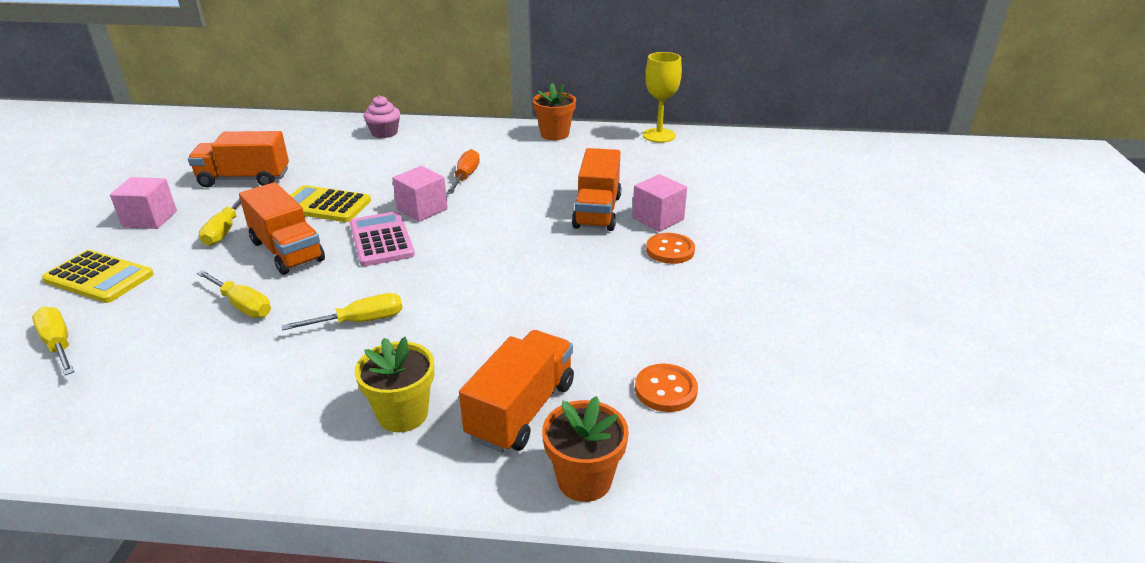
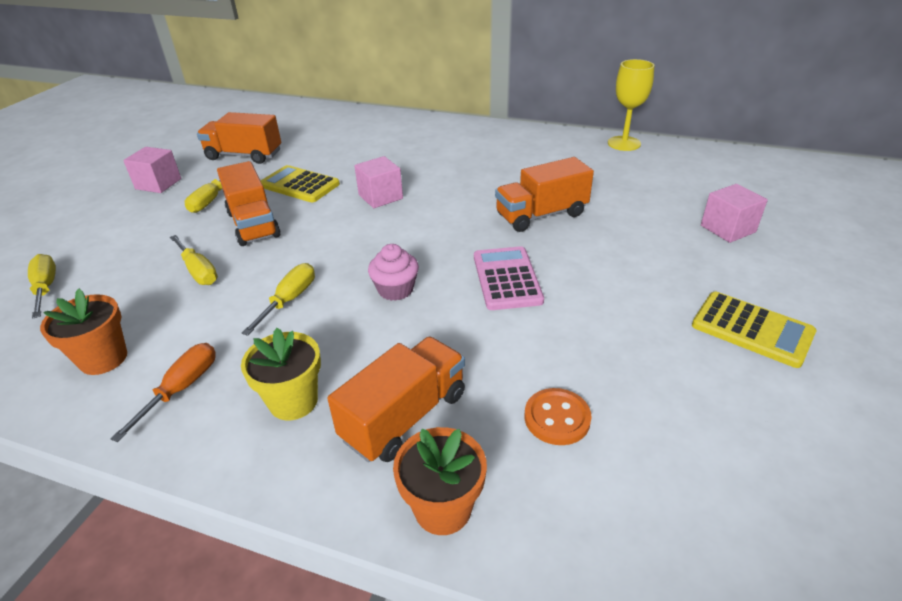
camera: 15 degrees right, 5 degrees up
yellow calculator [42,250,154,303] -> yellow calculator moved to [692,292,816,368]
yellow screwdriver [282,293,403,331] -> yellow screwdriver turned 60 degrees counterclockwise [242,263,315,336]
pink calculator [350,211,415,266] -> pink calculator moved to [474,246,544,310]
pink cupcake [363,95,400,138] -> pink cupcake moved to [368,244,419,301]
orange screwdriver [447,149,480,194] -> orange screwdriver moved to [110,343,216,442]
orange flower pot [533,83,576,140] -> orange flower pot moved to [40,289,127,375]
orange truck [572,148,621,231] -> orange truck turned 45 degrees clockwise [495,157,594,232]
pink cube [632,174,687,232] -> pink cube moved to [701,184,768,243]
orange button [646,233,695,264] -> none

